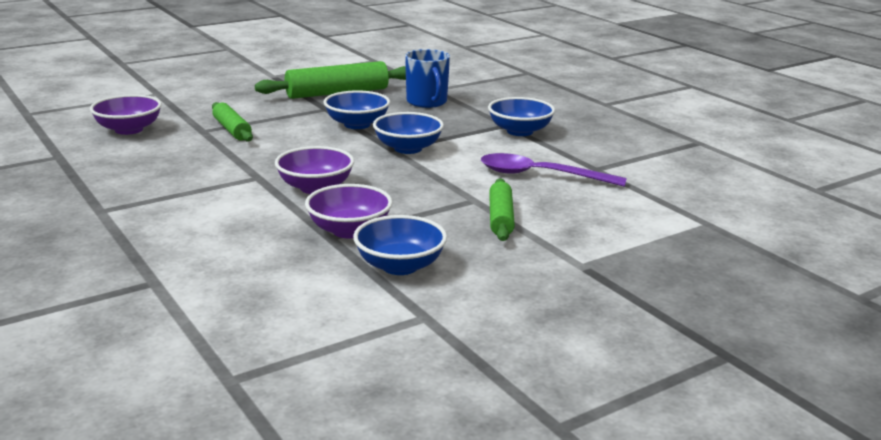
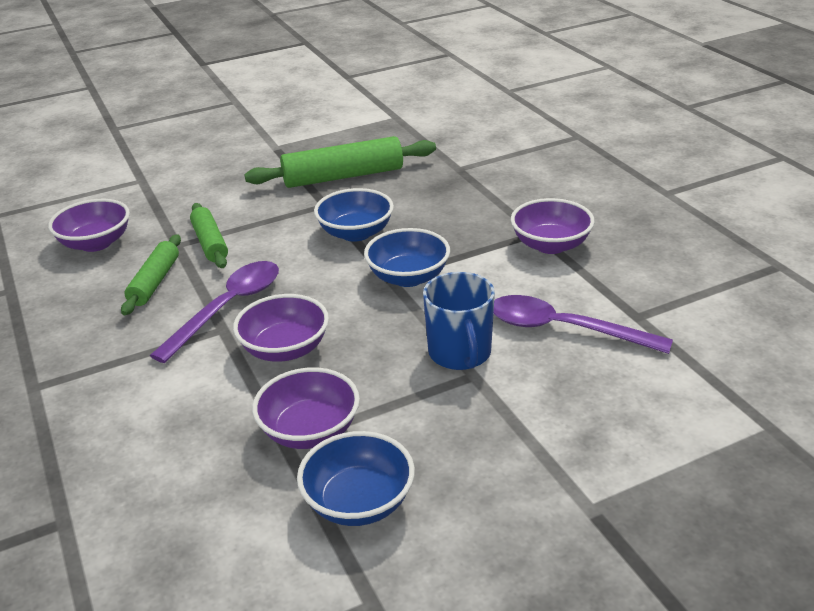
camera: 10 degrees right, 10 degrees up
blue mug [405,49,450,108] -> blue mug moved to [423,272,495,370]
blue bowl [488,97,555,136] -> purple bowl [511,198,595,254]
green rolling pin [489,178,515,241] -> green rolling pin moved to [121,234,181,315]
none -> purple spoon [150,261,279,363]

